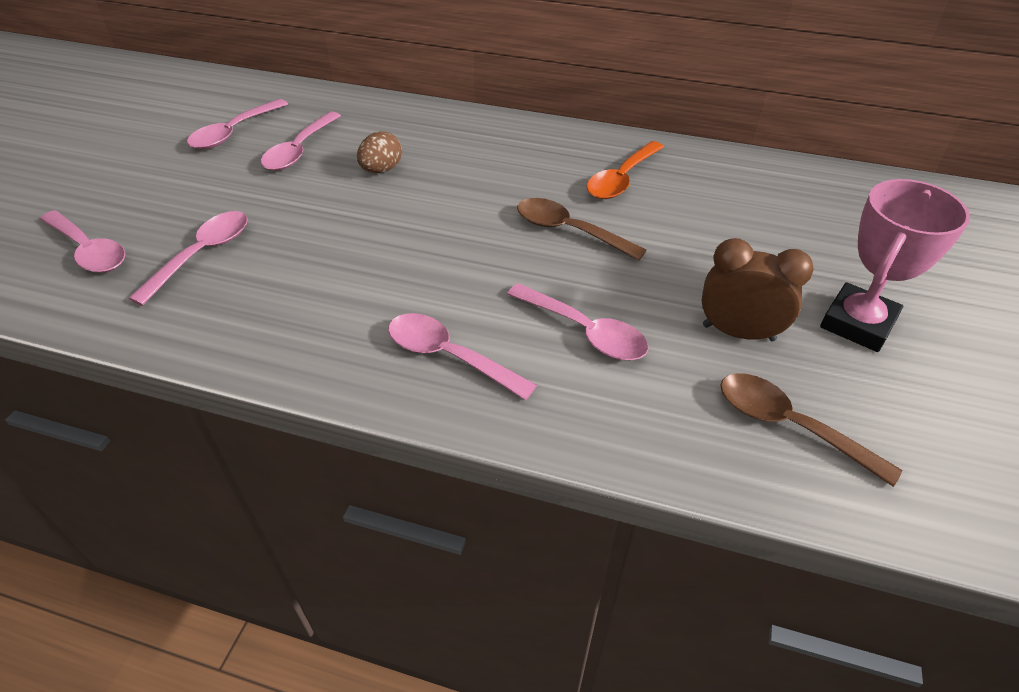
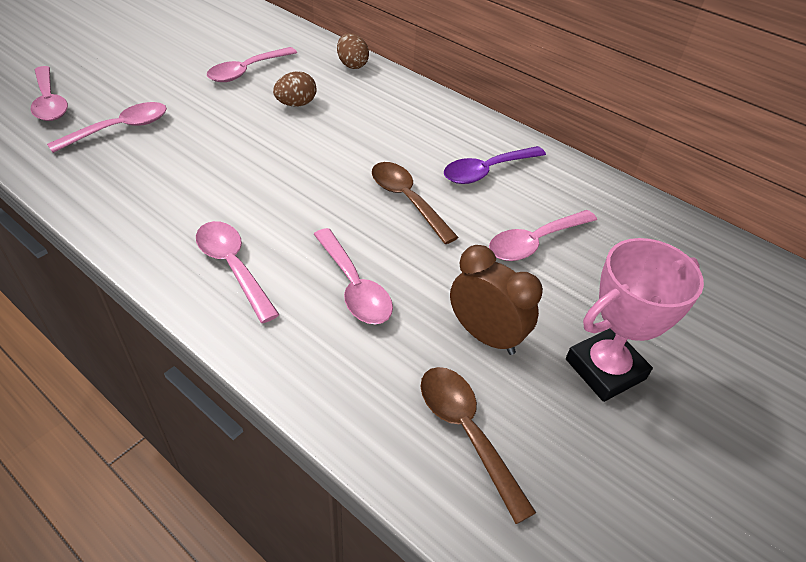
camera: 20 degrees right, 0 degrees up
pink spoon [187,99,288,149] -> pink spoon moved to [489,210,597,261]
orange spoon [587,141,664,199] -> purple spoon [444,146,546,184]
none -> brown egg [337,33,369,69]

